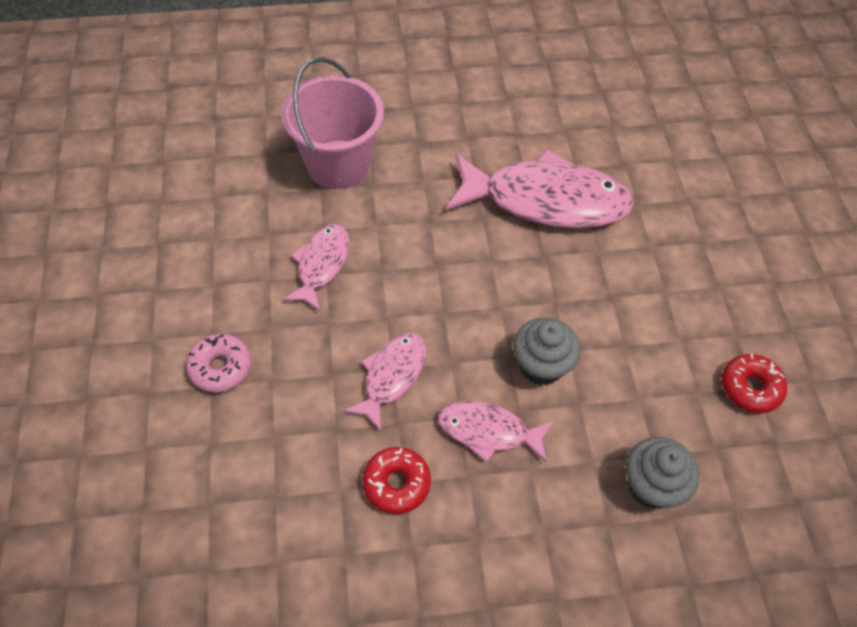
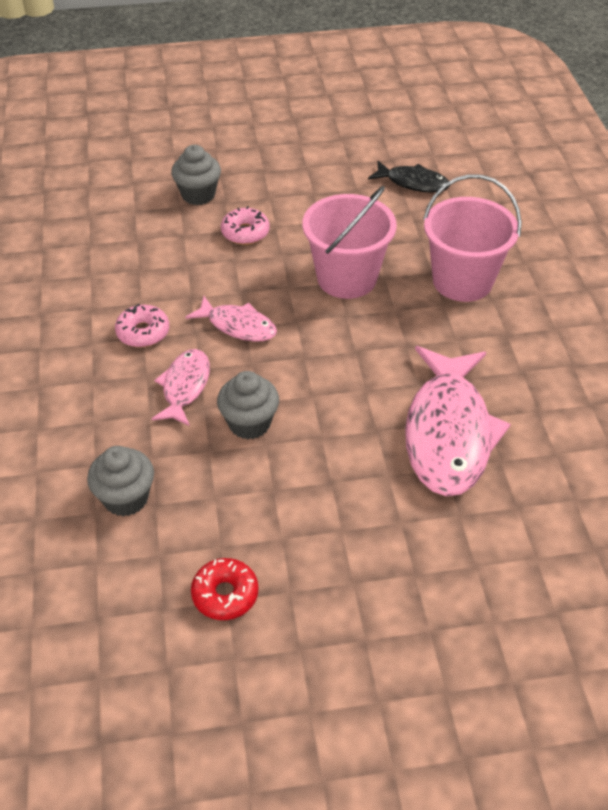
camera: 90 degrees right, 10 degrees down
pink fish [282,224,350,311] -> pink bucket [302,186,397,299]
red donut [363,447,431,514] -> pink donut [115,304,169,347]
none -> grey cupcake [171,145,221,205]
none -> black fish [368,161,450,193]

